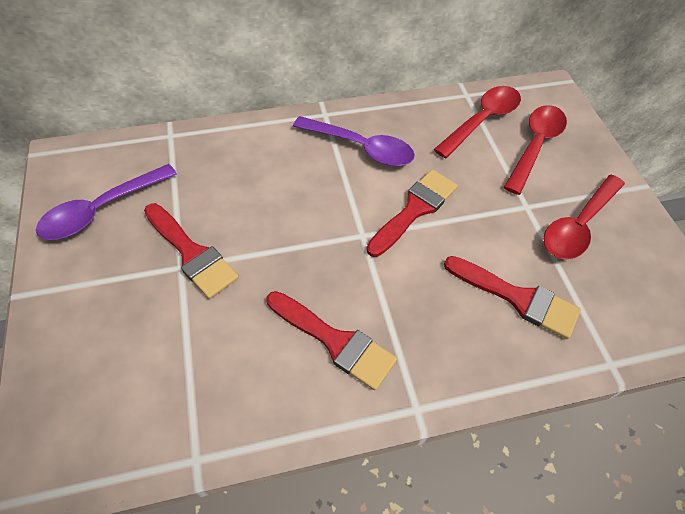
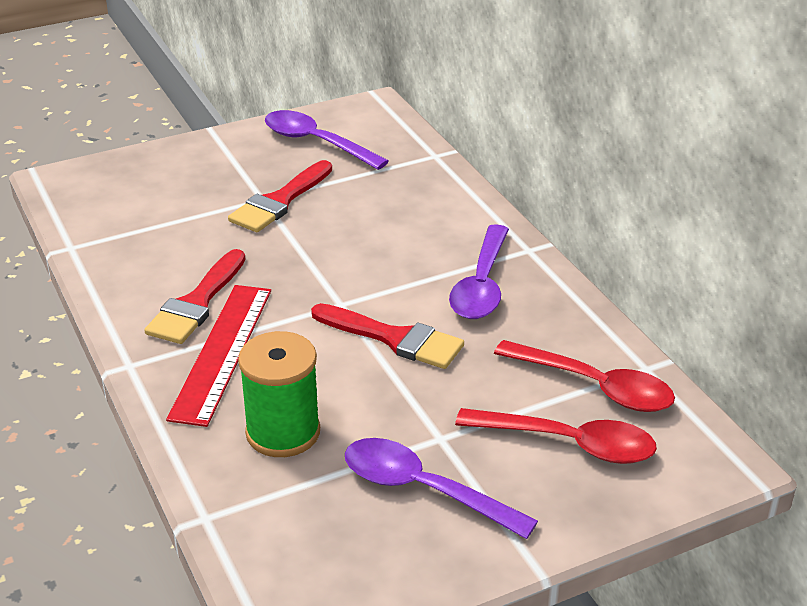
camera: 80 degrees right, 20 degrees down
red brush [444,256,581,339] -> green spool [238,331,320,457]
red spoon [543,175,625,260] -> purple spoon [345,438,538,539]
none -> red ruler [166,285,271,427]

